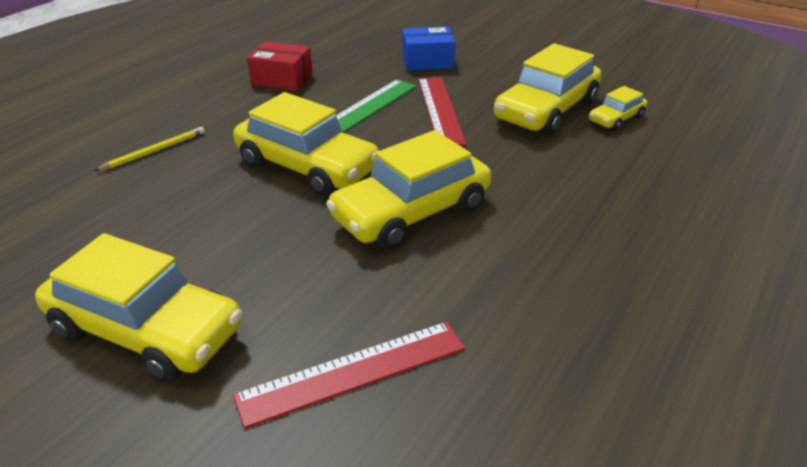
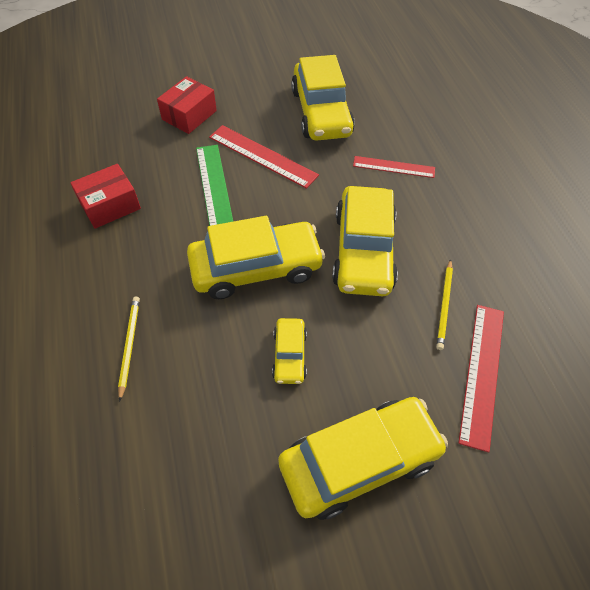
camera: 50 degrees left, 20 degrees up
blue box [402,27,455,71] -> red box [157,76,217,134]
yellow car [589,86,647,131] -> yellow car moved to [272,318,307,384]
none -> red ruler [353,156,435,178]
none -> yellow pencil [437,259,453,350]

